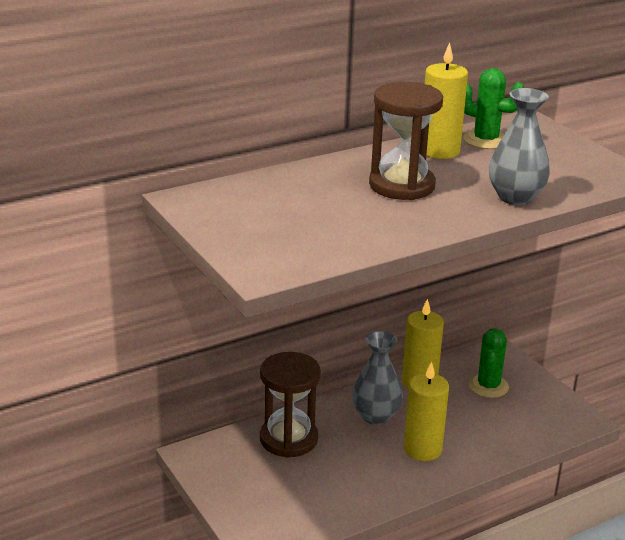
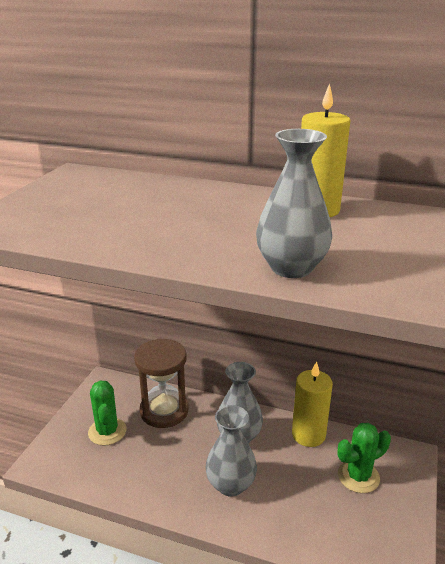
camera: 50 degrees right, 0 degrees up
brown hourglass [369,82,443,200] -> none
yellow candle [404,361,449,461] -> grey vase [205,405,257,497]
green cactus [463,68,524,149] -> green cactus moved to [88,380,126,446]

